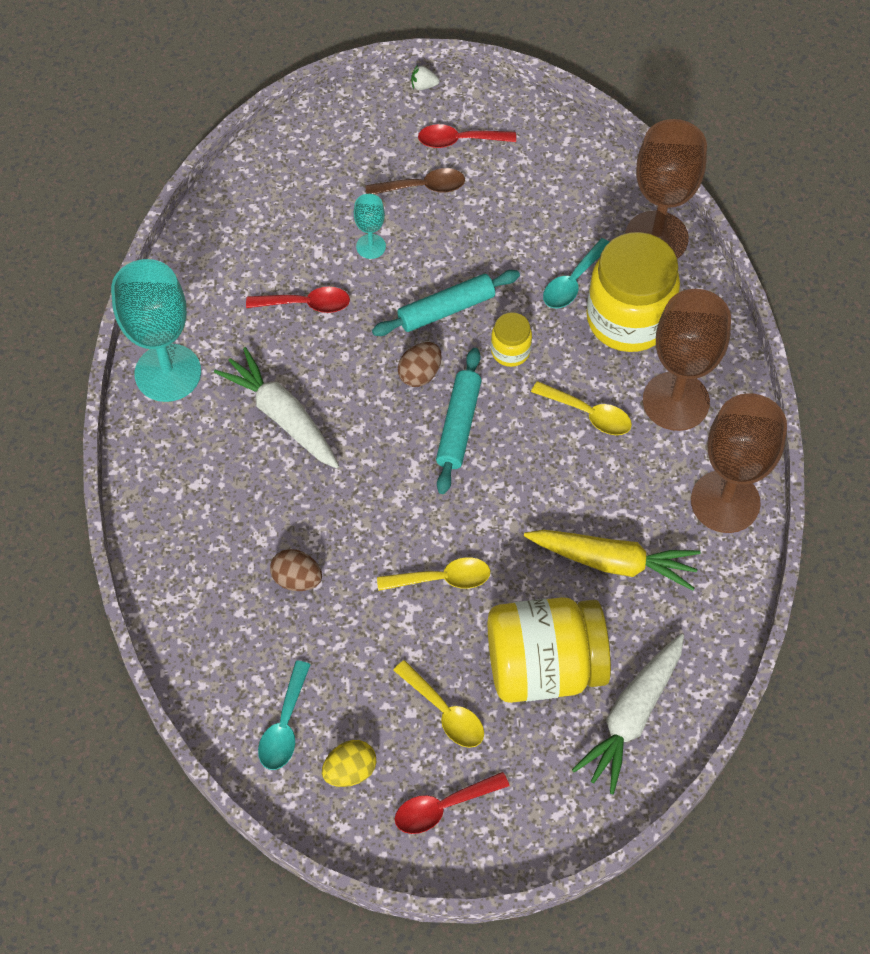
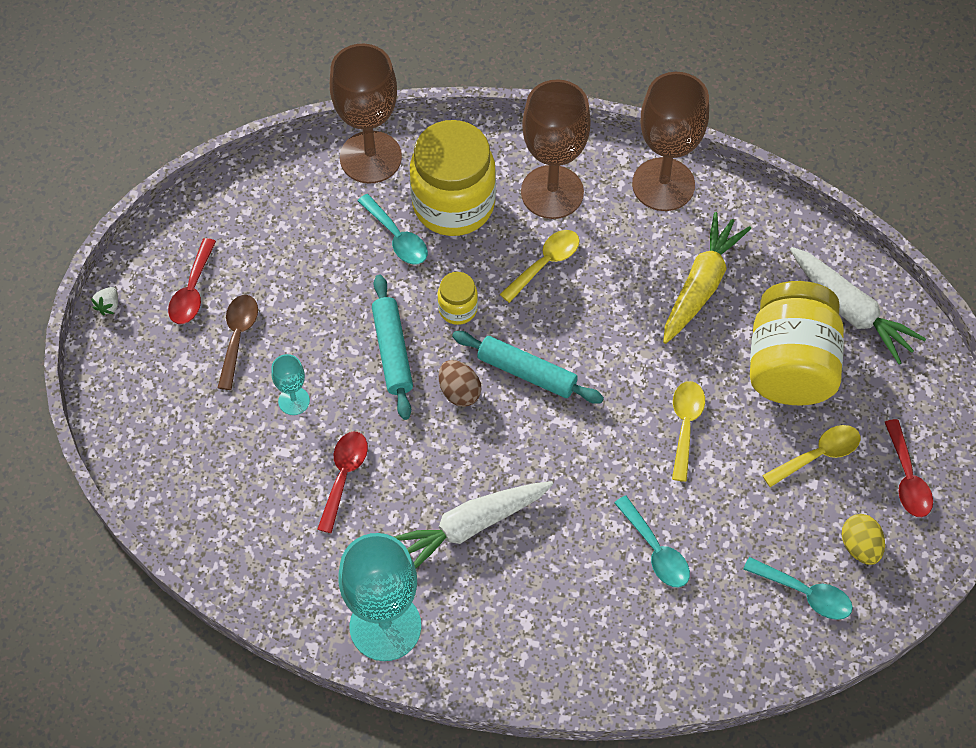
camera: 75 degrees left, 0 degrees up
brown egg [270,549,322,591] -> turquoise spoon [614,496,690,588]

